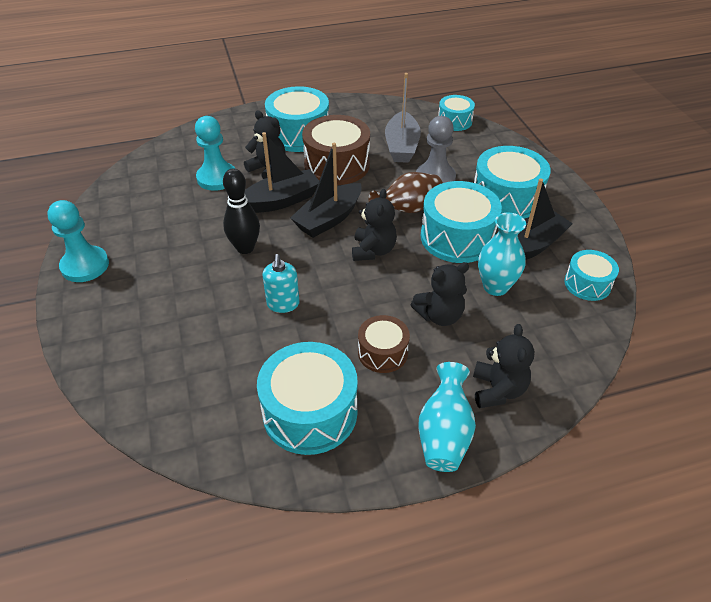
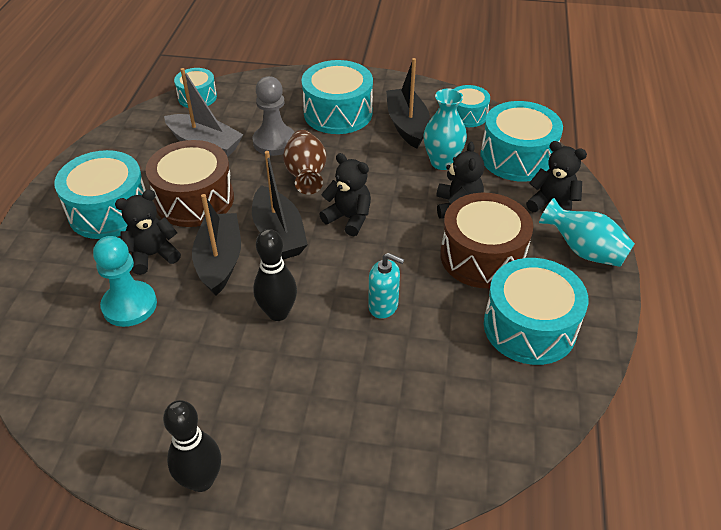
camera: 65 degrees left, 0 degrees up
turquoise pawn [47,200,109,282] -> black bowling pin [163,400,221,492]
brown drum [358,315,410,373] -> brown drum [440,193,533,288], size x1.75
turquoise drum [421,181,502,263] -> turquoise drum moved to [480,101,563,182]

